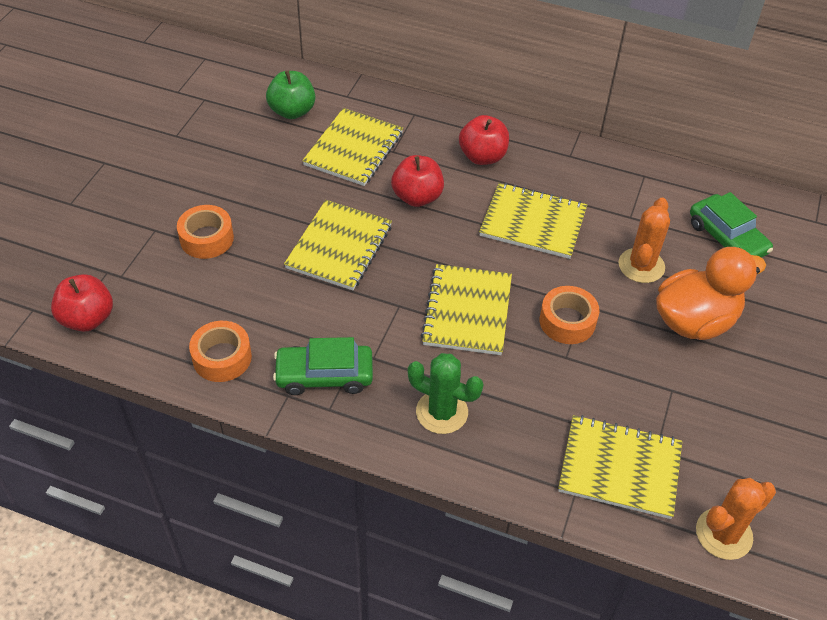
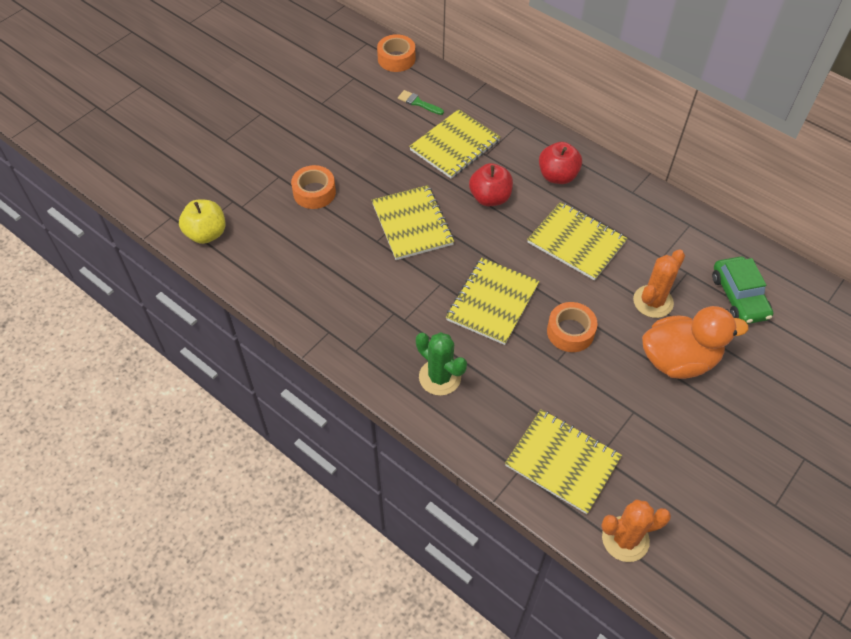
camera: 20 degrees right, 5 degrees up
red apple [51,274,113,332] -> yellow apple [179,200,226,244]
orange tape [189,321,252,382] -> orange tape moved to [377,34,415,72]
green apple [266,71,315,119] -> green brush [398,90,444,115]
green car [273,337,373,395] -> none
yellow notebook [284,200,392,290] -> yellow notebook turned 60 degrees counterclockwise [372,185,454,260]

